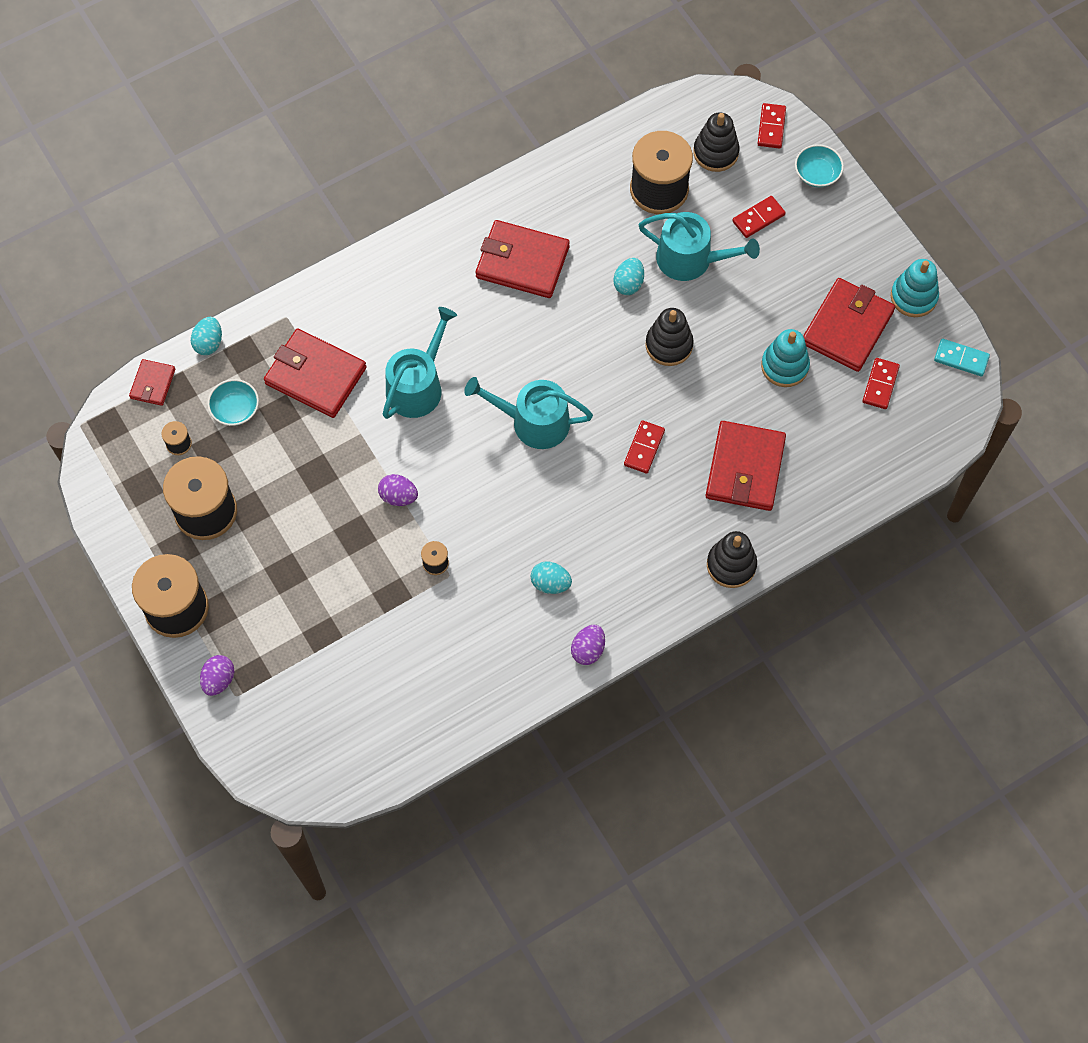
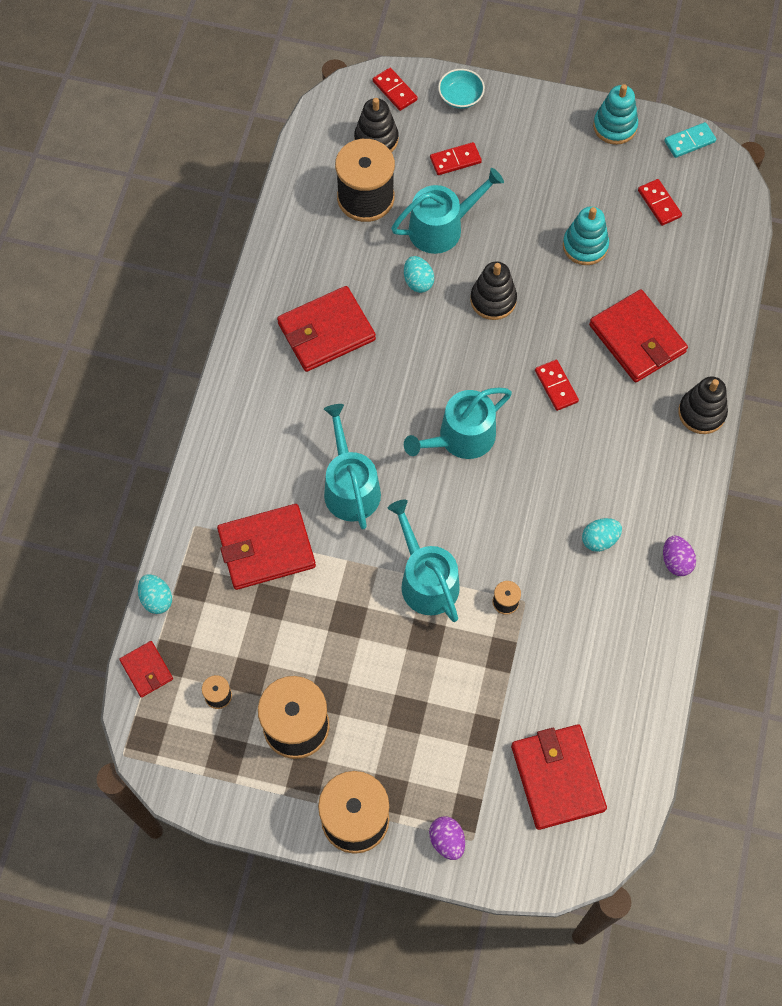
camera: 45 degrees left, 0 degrees up
turquoise bowl [207,379,259,426] -> none
purple egg [378,474,418,506] -> turquoise watering can [388,499,460,622]
red domino [732,196,786,238] -> red domino turned 60 degrees clockwise [430,142,482,175]
red wallet [803,278,895,372] -> red wallet moved to [511,724,607,830]

